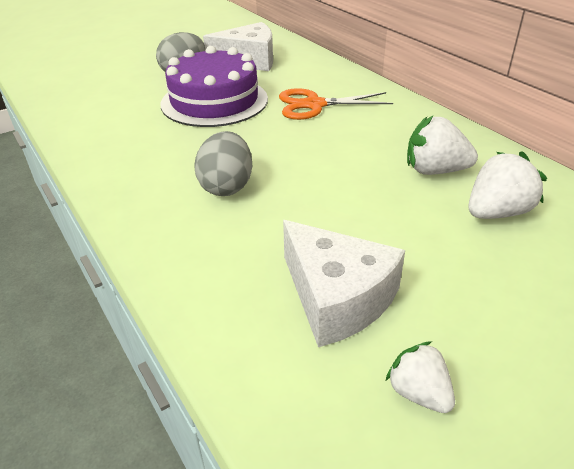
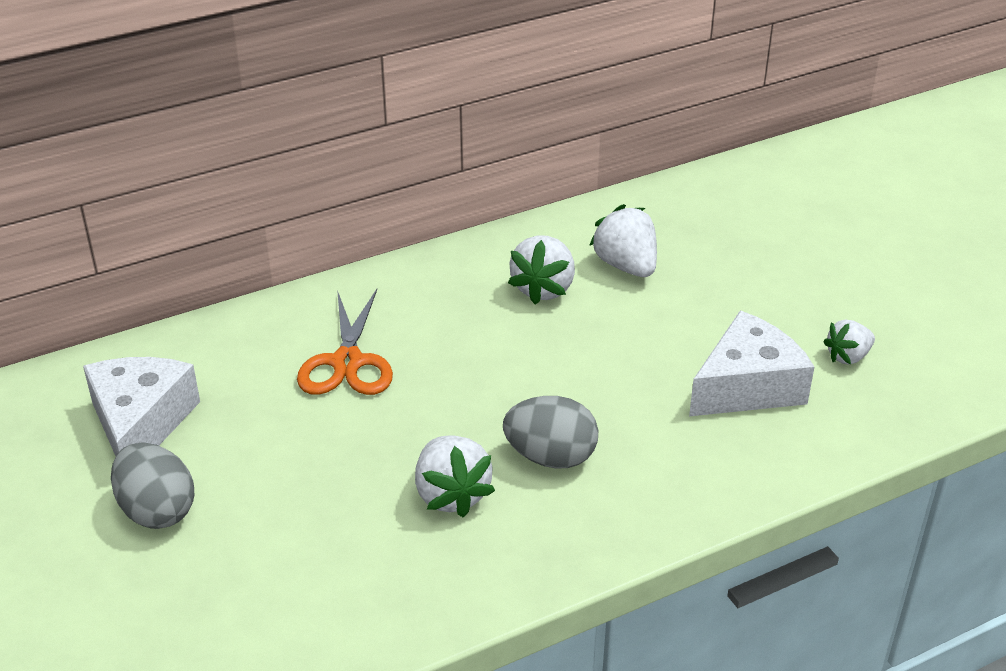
camera: 85 degrees left, 0 degrees up
purple cake [161,46,268,127] -> none
none -> white strawberry [415,435,495,518]

